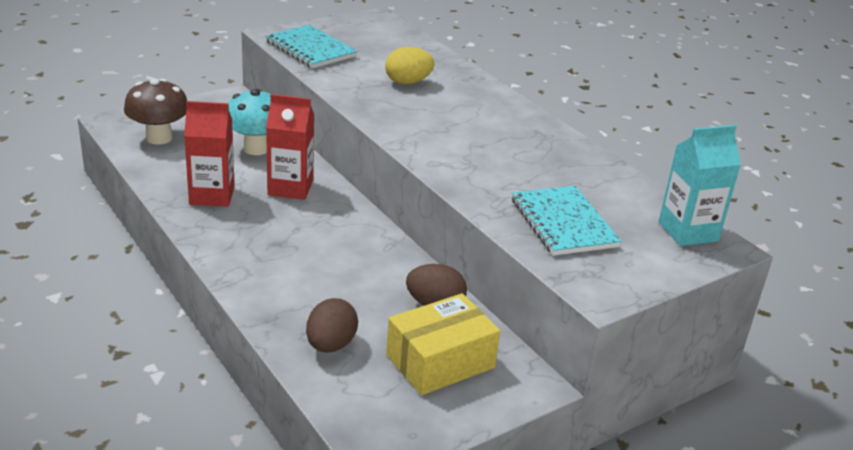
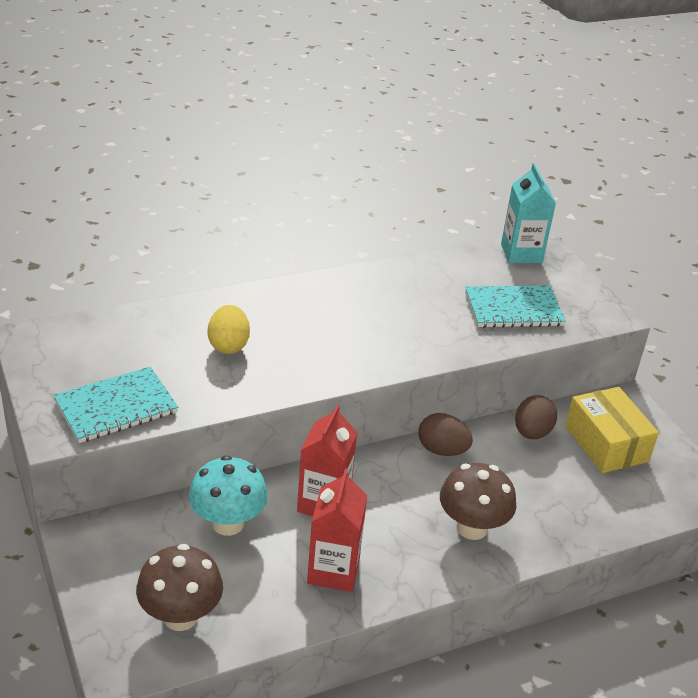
camera: 80 degrees left, 5 degrees up
brown egg [306,298,358,352] -> brown egg moved to [418,413,473,456]
none -> brown mushroom [440,463,516,540]

